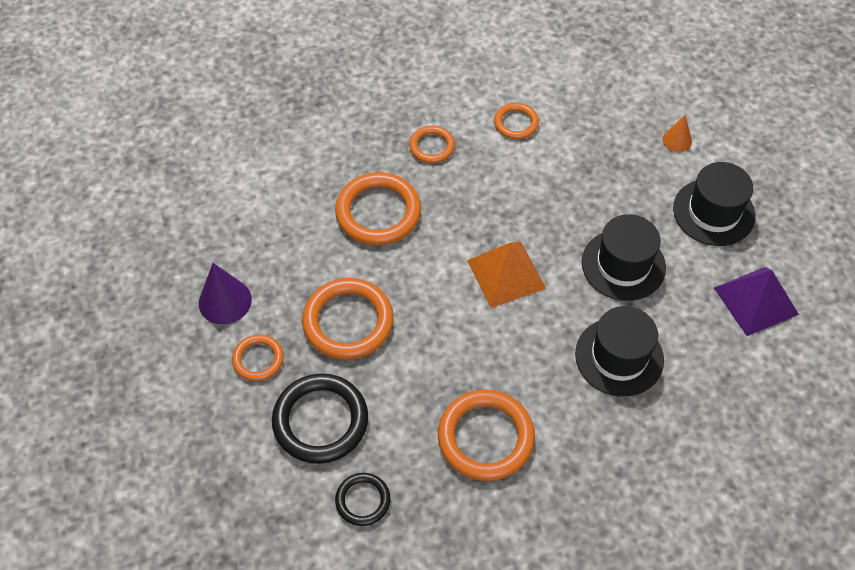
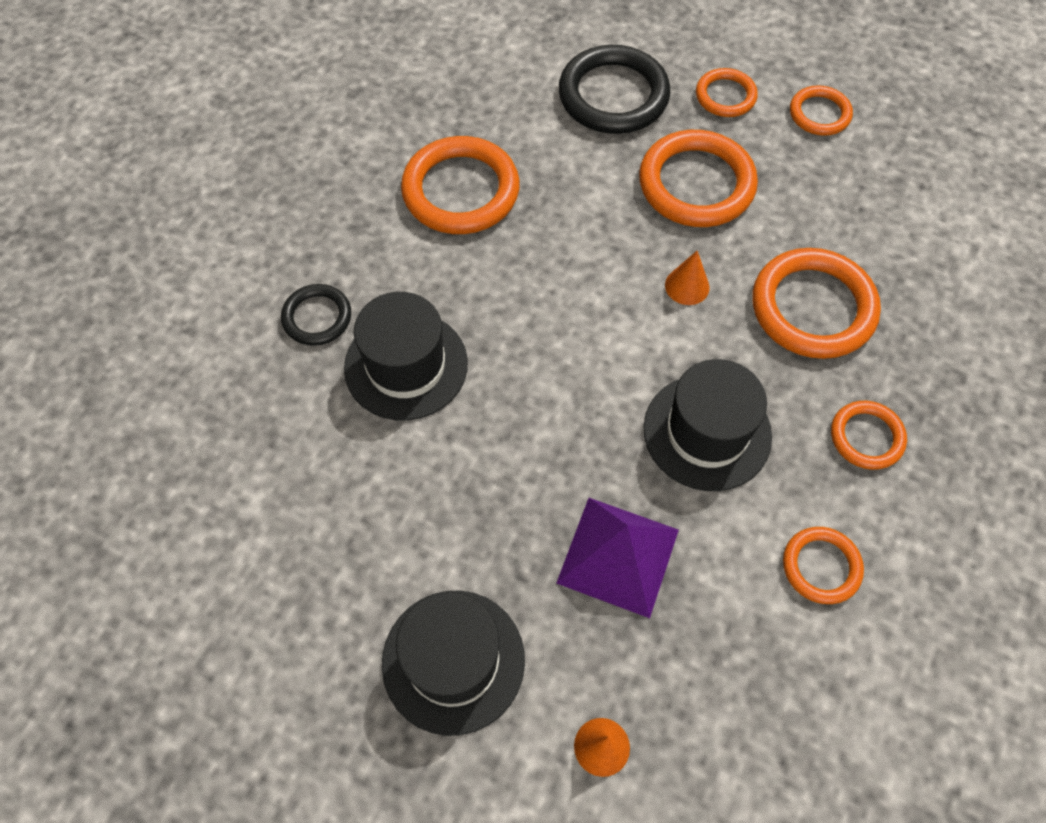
camera: 135 degrees right, 5 degrees up
purple cone [199,263,252,324] -> orange ring [790,85,853,136]
black ring [335,473,391,526] -> black ring moved to [281,284,351,346]
orange pyramid [467,242,546,308] -> none
black hat [582,214,666,301] -> black hat moved to [644,359,772,491]
purple pyramid [714,267,799,336] -> purple pyramid moved to [557,498,679,618]
none -> orange cone [665,251,709,305]

